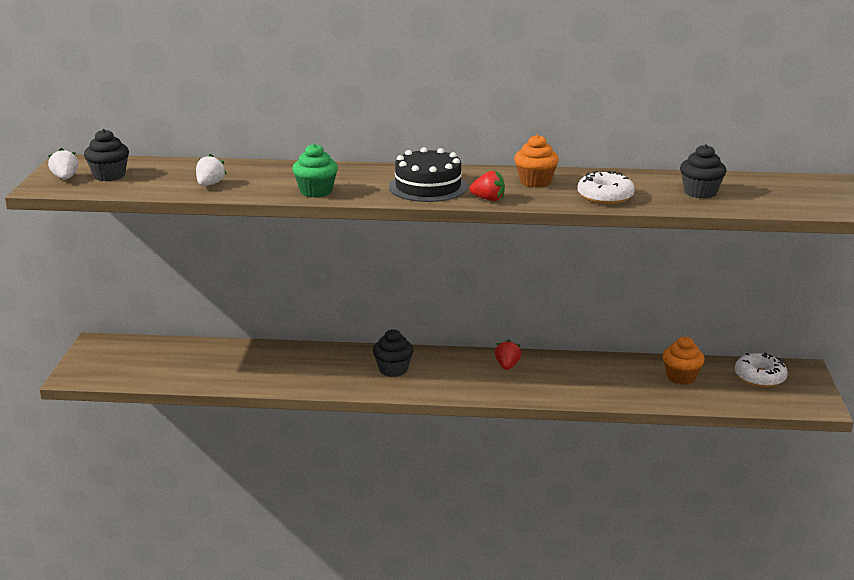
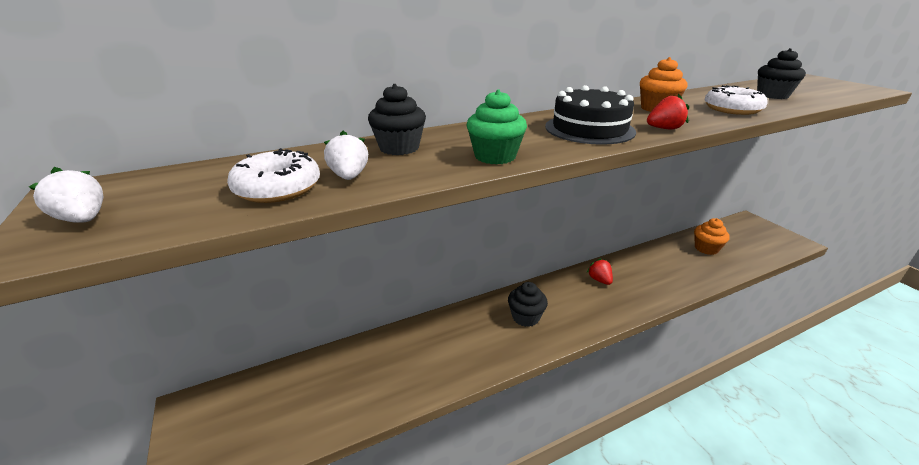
camera: 30 degrees left, 5 degrees up
black cupcake [84,129,129,181] -> black cupcake moved to [368,84,426,155]
white donut [735,352,788,387] -> white donut moved to [227,148,320,203]

